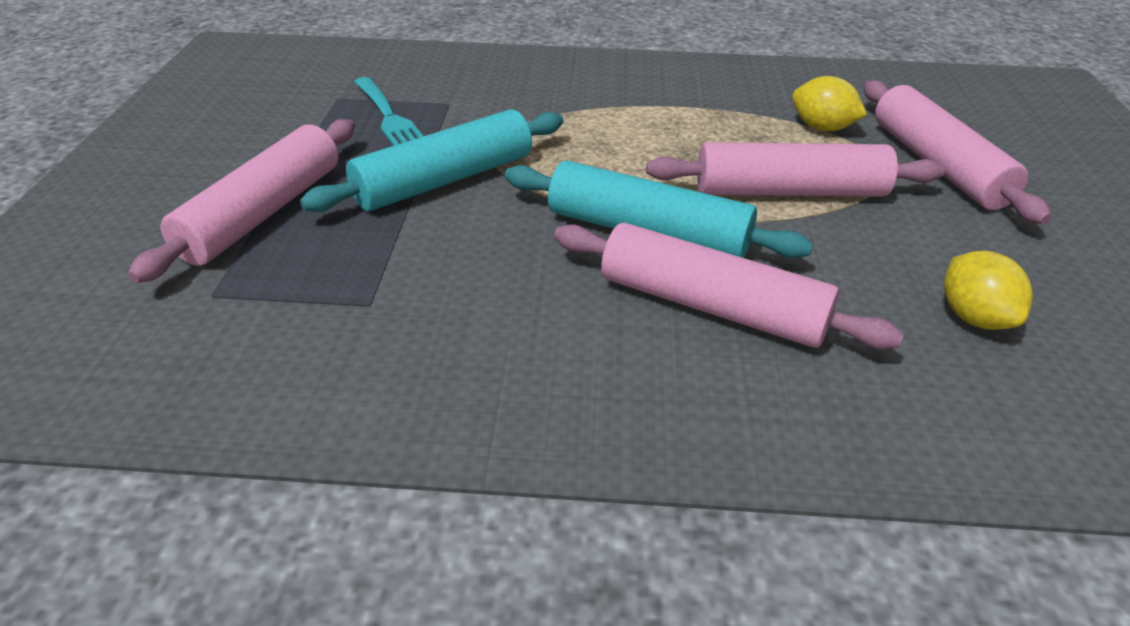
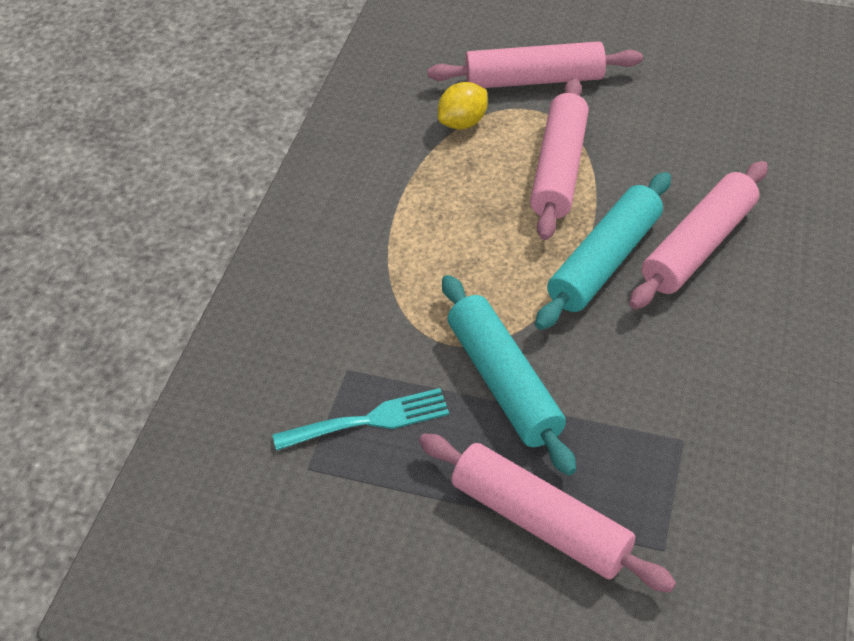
camera: 75 degrees left, 10 degrees up
yellow lemon [944,251,1033,330] -> none

